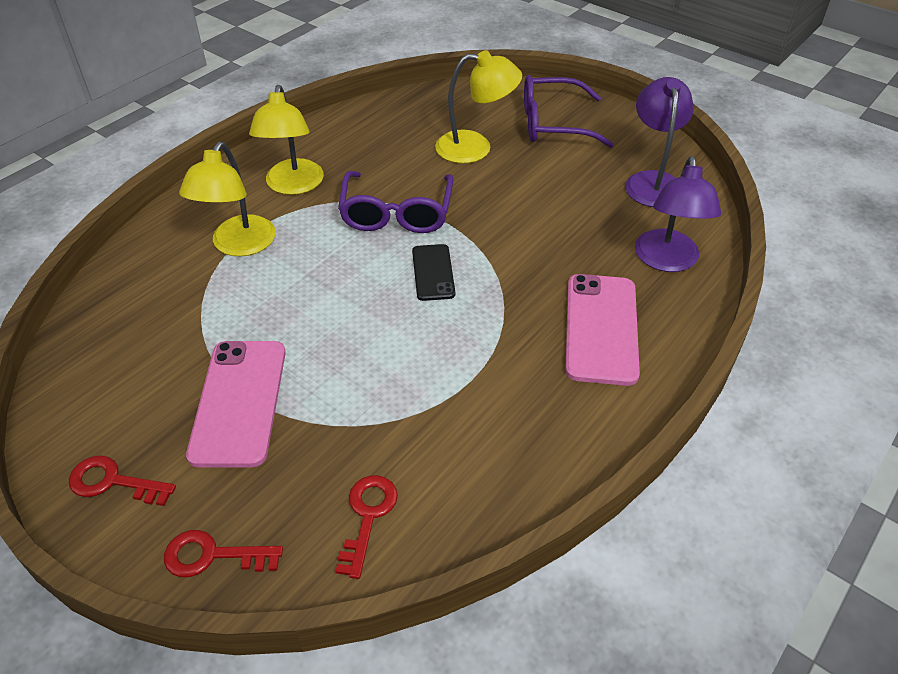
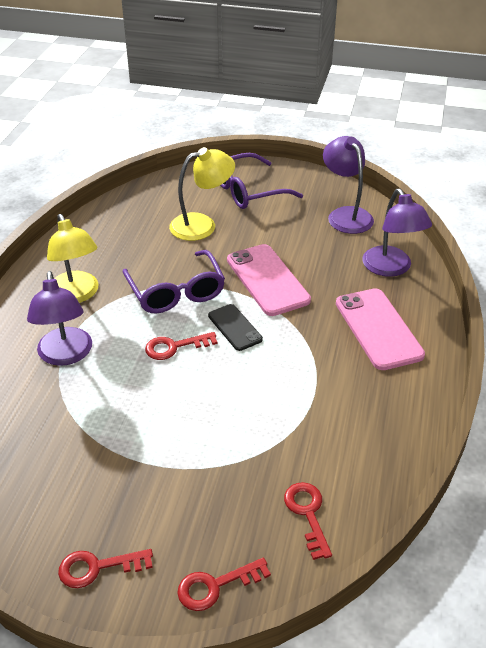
camera: 25 degrees left, 5 degrees down
yellow lamp [179,142,276,257] -> purple lamp [27,271,92,366]
pink phone [186,341,286,467] -> pink phone moved to [227,244,311,316]
none -> red key [145,332,218,360]

